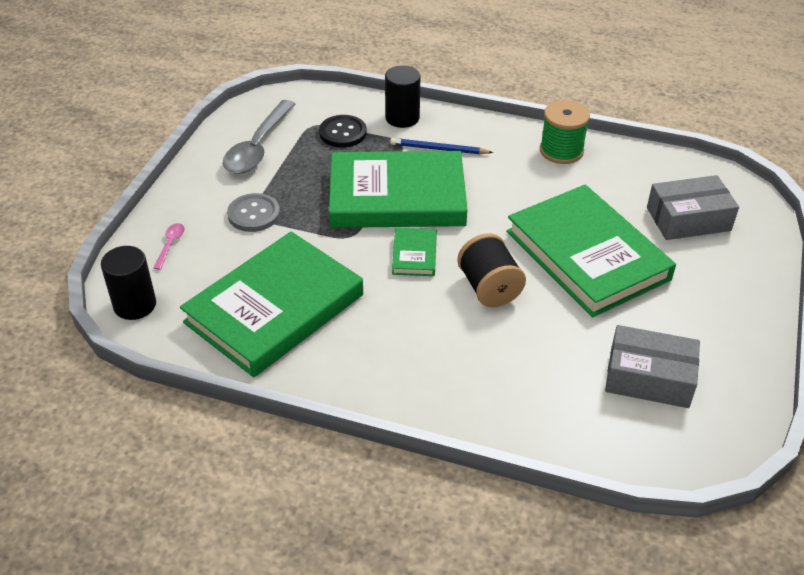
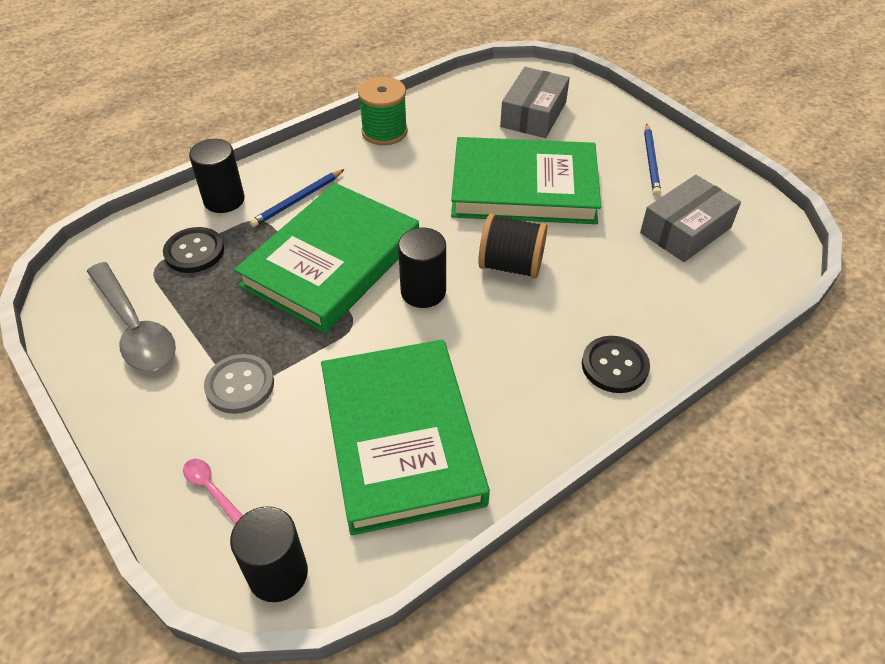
camera: 55 degrees left, 5 degrees up
green book [392,228,437,276] -> black cylinder [398,227,446,308]
none -> black button [582,336,650,393]
none -> blue pencil [644,124,661,196]

